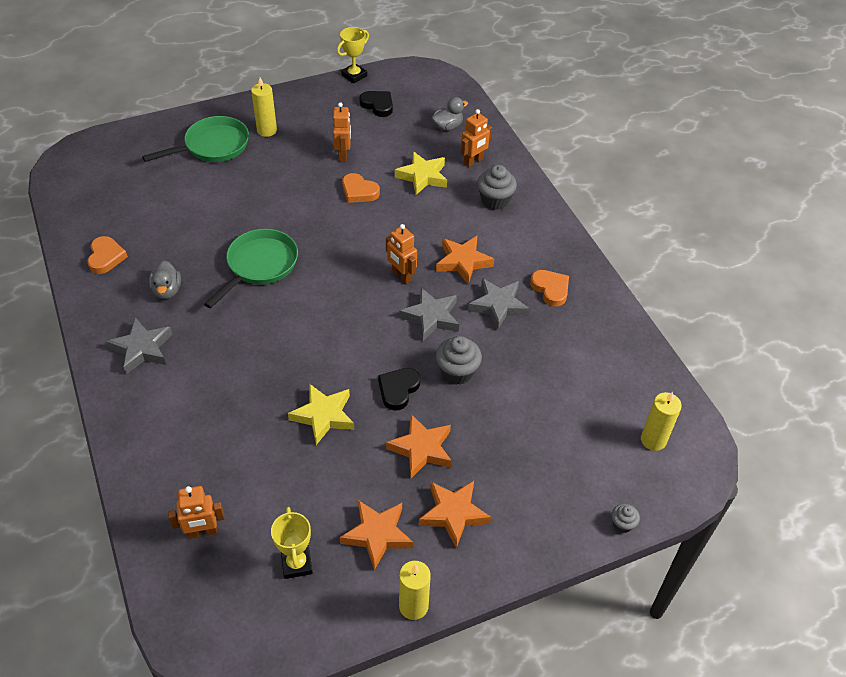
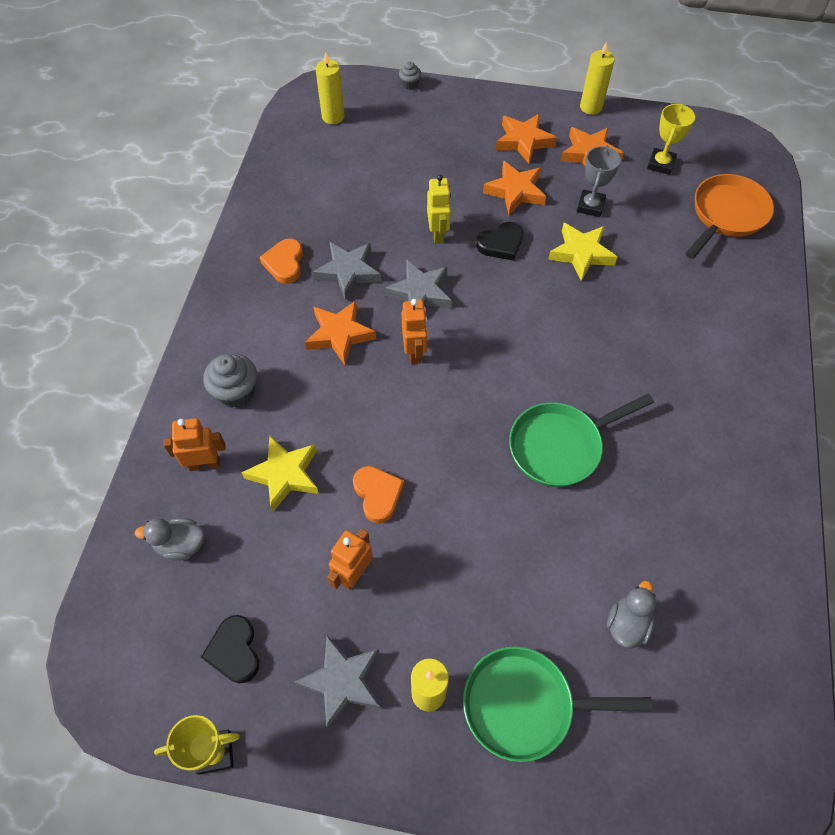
camera: 145 degrees left, 10 degrees up
orange heart [87,236,128,274] -> none
grey star [106,317,172,374] -> grey star moved to [294,635,381,730]
grey duck [149,261,181,299] -> grey duck moved to [607,580,656,649]
orange robot [168,486,225,539] -> orange pan [685,174,774,259]
grey cupcake [436,336,482,385] -> yellow robot [427,174,451,244]
none -> grey trophy [577,146,621,217]

